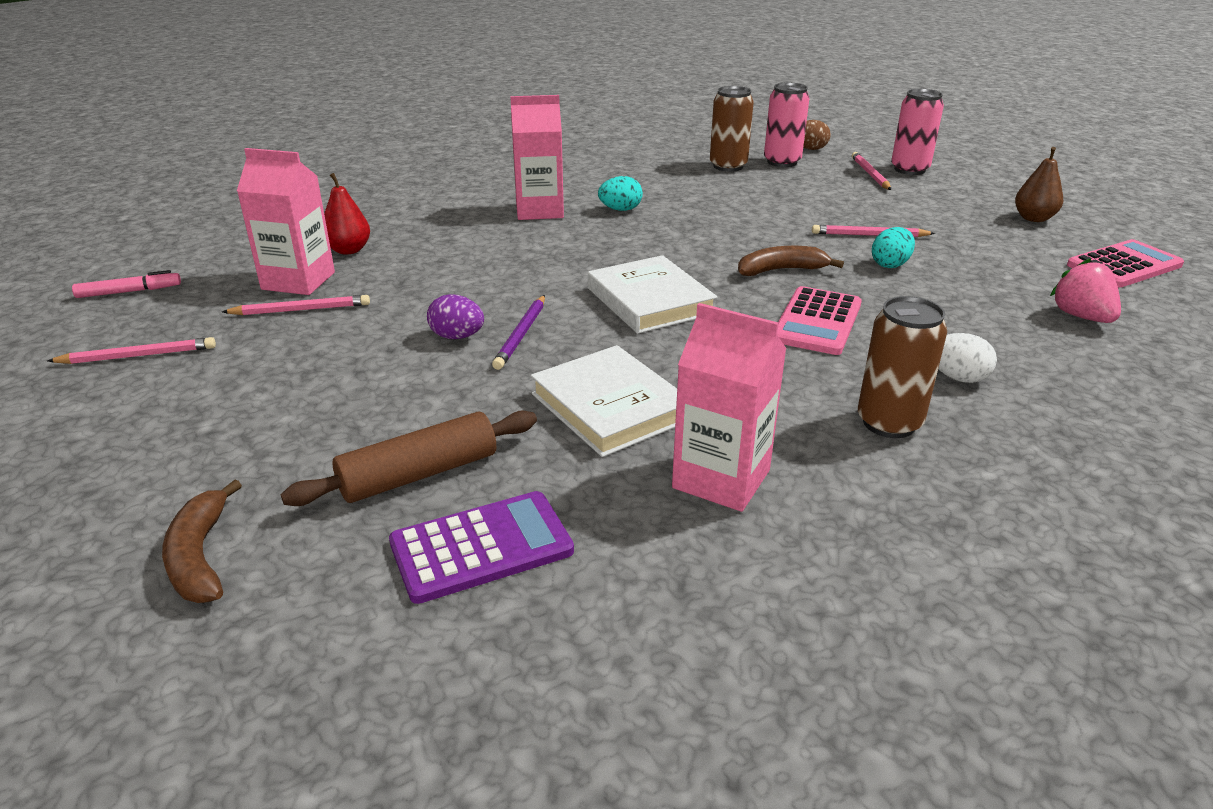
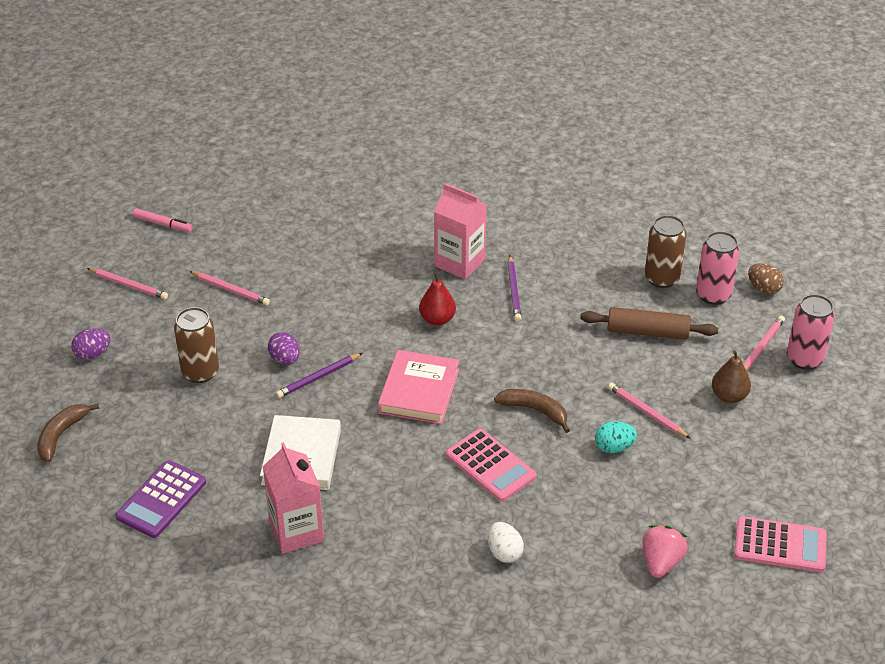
camera: 40 degrees right, 10 degrees up
pink carton [237,148,335,295] -> none
brown rolling pin [281,410,537,506] -> brown rolling pin moved to [580,307,718,340]
red pear [324,173,370,254] -> red pear moved to [419,272,456,326]
purple calculator [389,491,574,604] -> purple calculator turned 105 degrees clockwise [116,460,206,538]
white book [588,255,717,334] -> pink book [378,350,460,424]
turquoise egg [598,176,643,211] -> purple pencil [508,255,521,321]
pink calculator [777,286,862,355] -> pink calculator turned 105 degrees counterclockwise [446,429,537,502]
brown can [858,296,947,438] -> brown can moved to [174,307,219,383]
brown pear [1015,147,1063,222] -> brown pear moved to [712,350,751,403]
none -> purple egg [71,328,110,360]

